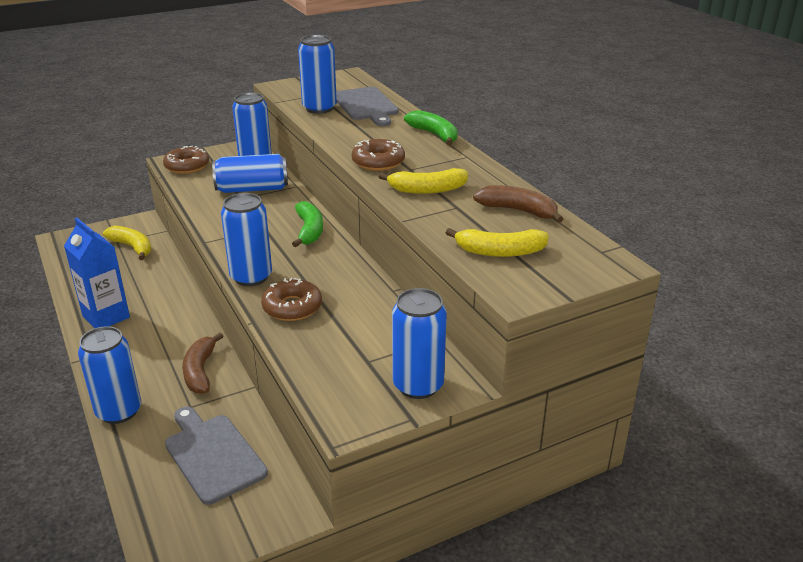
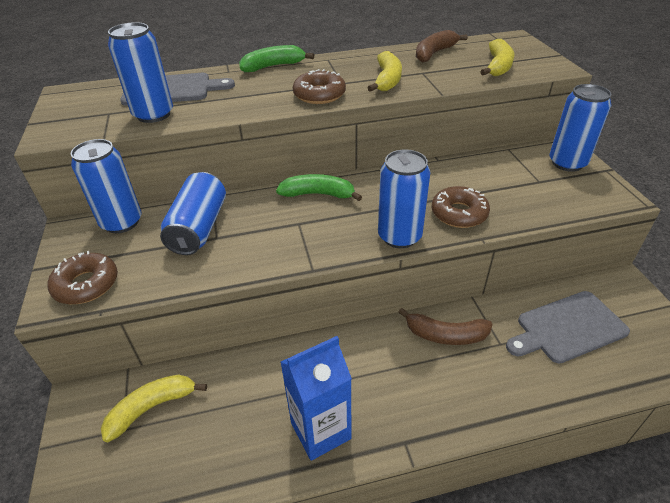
camera: 75 degrees left, 10 degrees up
blue can [78,326,141,424] -> none

